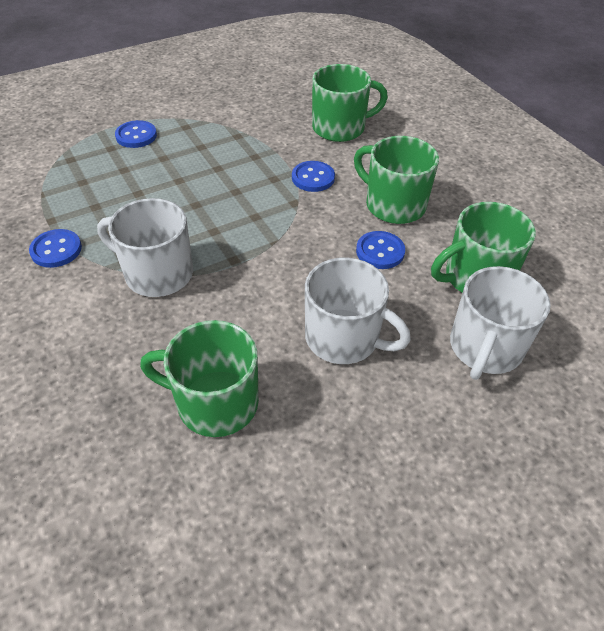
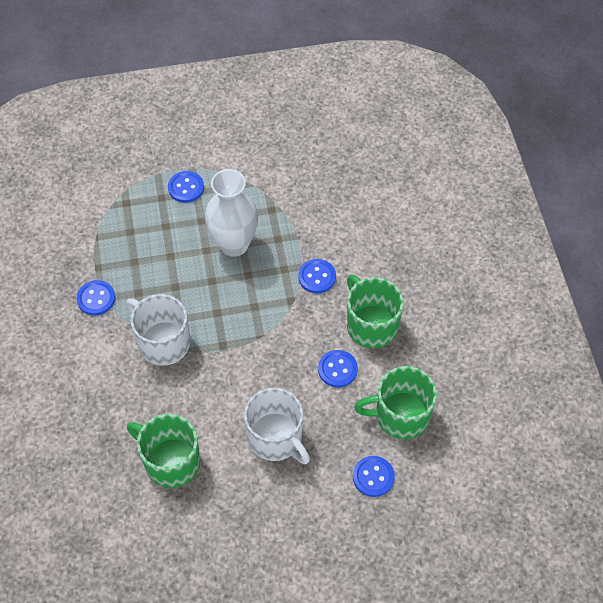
camera: 20 degrees right, 10 degrees up
green mug [312,64,388,142] -> none
white mug [450,266,551,380] -> blue button [353,456,395,497]
none -> white vase [205,169,258,257]

